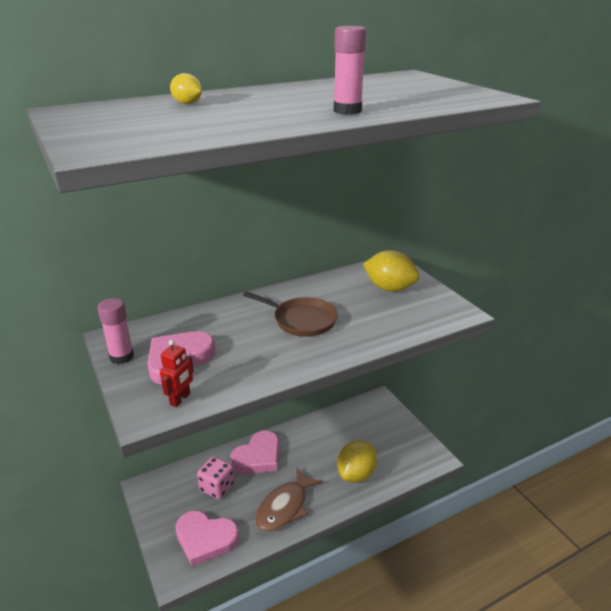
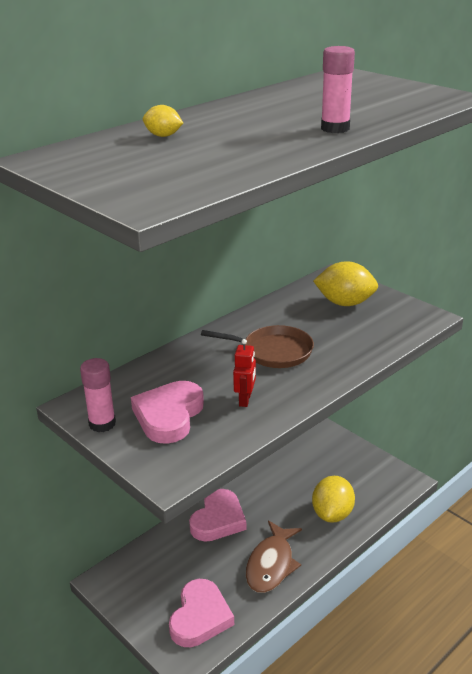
camera: 15 degrees left, 0 degrees up
red robot [160,340,194,407] -> red robot moved to [233,339,256,407]
pink heart [175,510,239,567] -> pink heart turned 75 degrees counterclockwise [169,579,234,647]
pink dice [197,456,235,499] -> none

